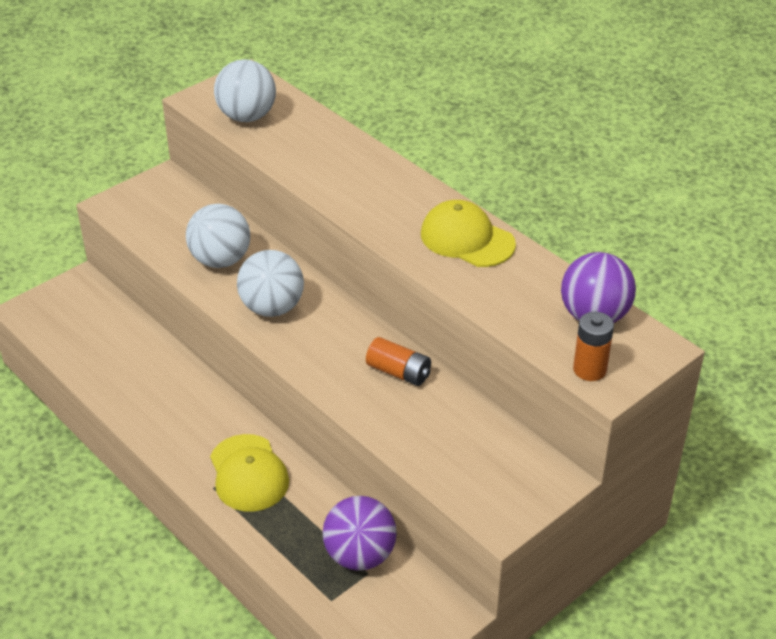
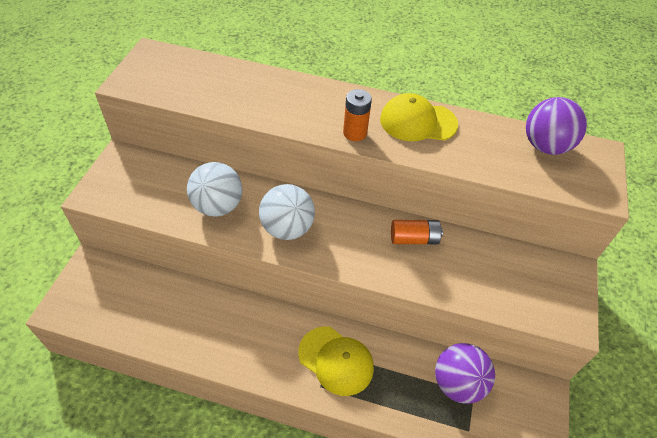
camera: 35 degrees left, 10 degrees up
white ball [214,59,276,122] -> none
orange battery [573,312,614,381] -> orange battery moved to [343,89,372,141]

